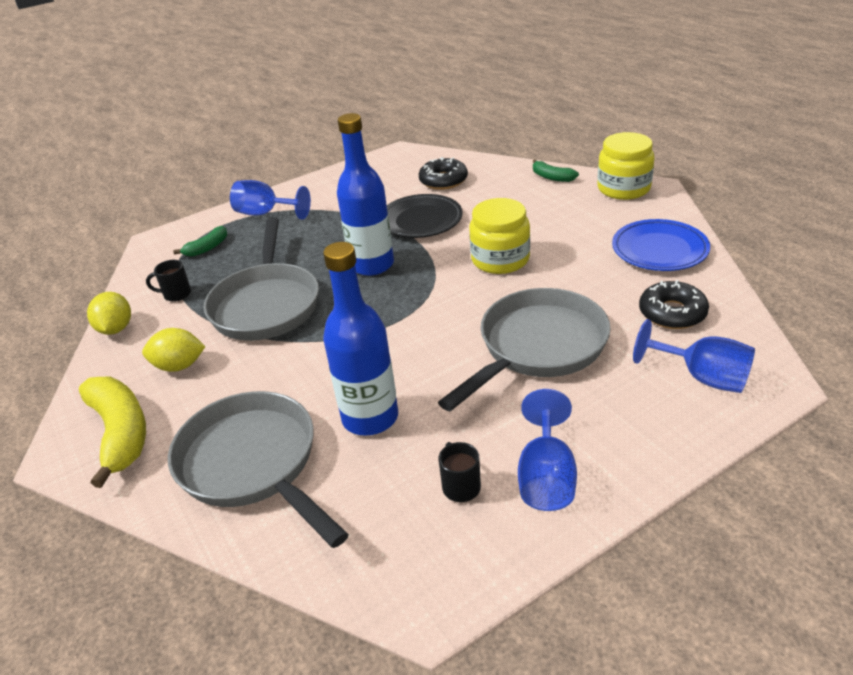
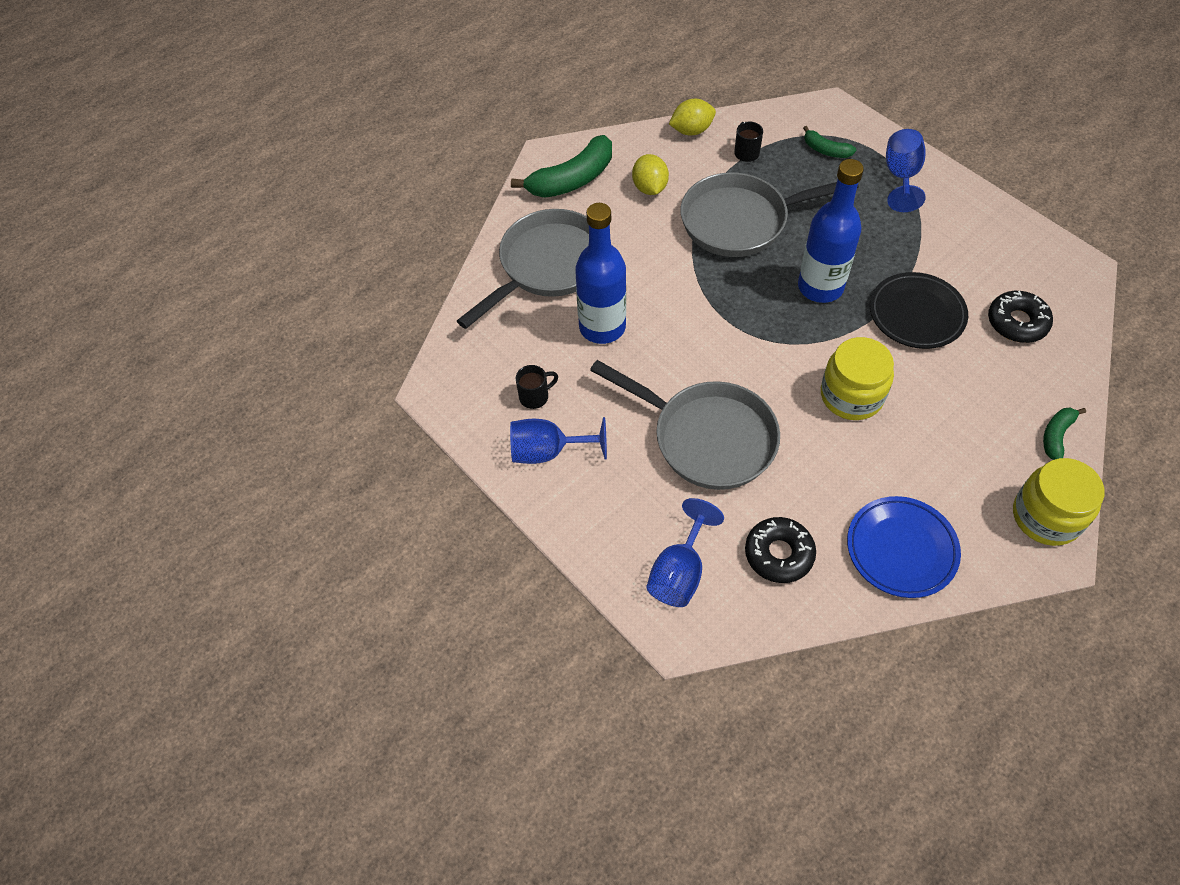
camera: 80 degrees right, 20 degrees up
yellow banana [79,376,146,488] -> green banana [511,135,612,198]

